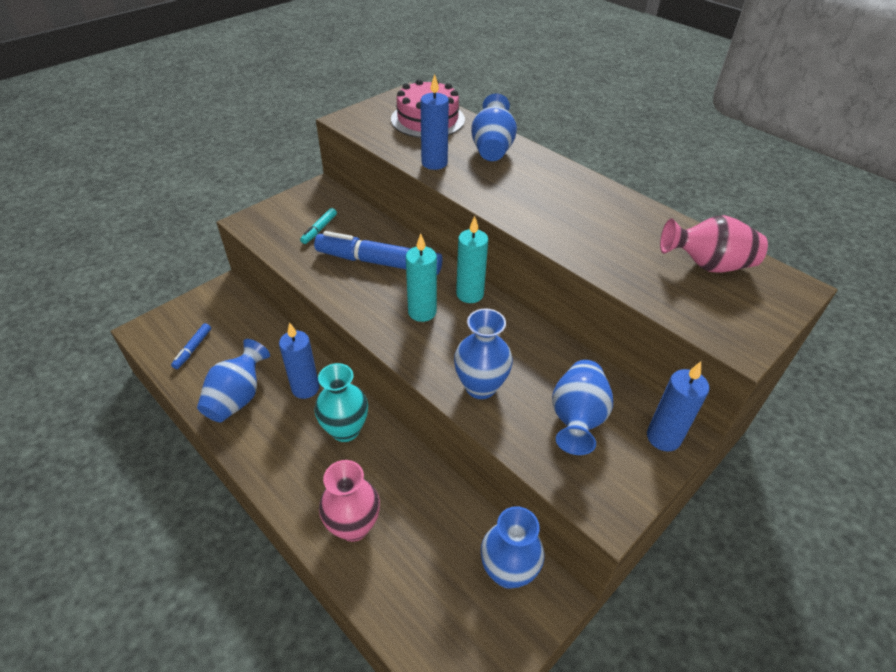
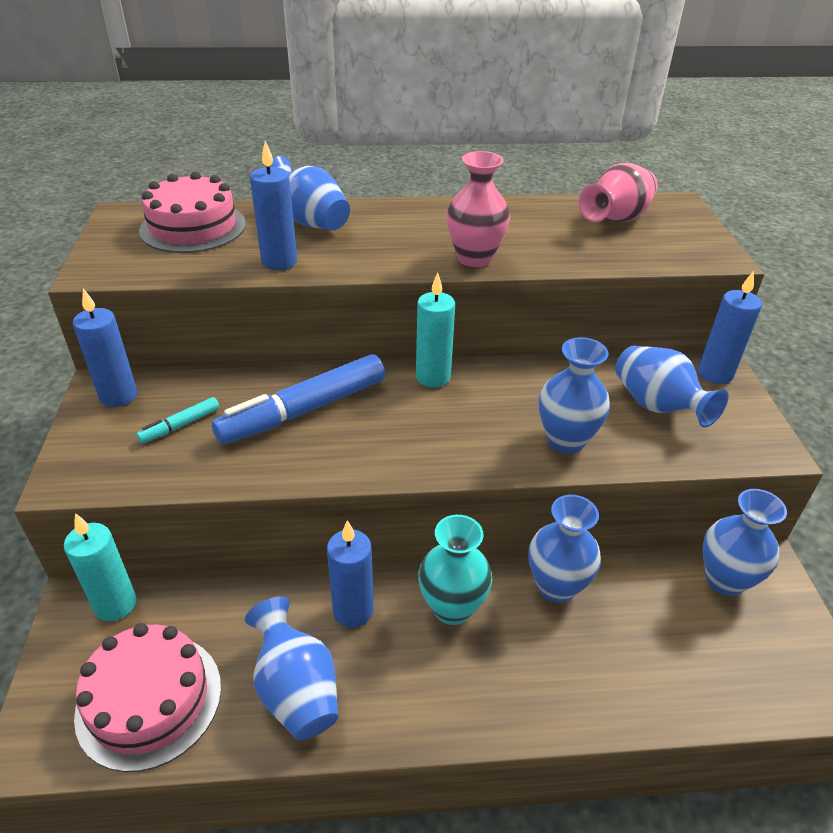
camera: 50 degrees left, 5 degrees down
blue marker [171,323,211,369] -> pink cake [74,623,221,772]
turquoise marker [300,208,337,244] -> turquoise marker turned 75 degrees clockwise [136,397,219,443]
pink vase [319,460,380,542] -> pink vase moved to [446,151,510,267]
turquoise candle [406,234,437,322] -> turquoise candle moved to [64,513,136,621]
none -> blue candle [73,288,137,407]
none -> blue vase [528,495,601,603]

